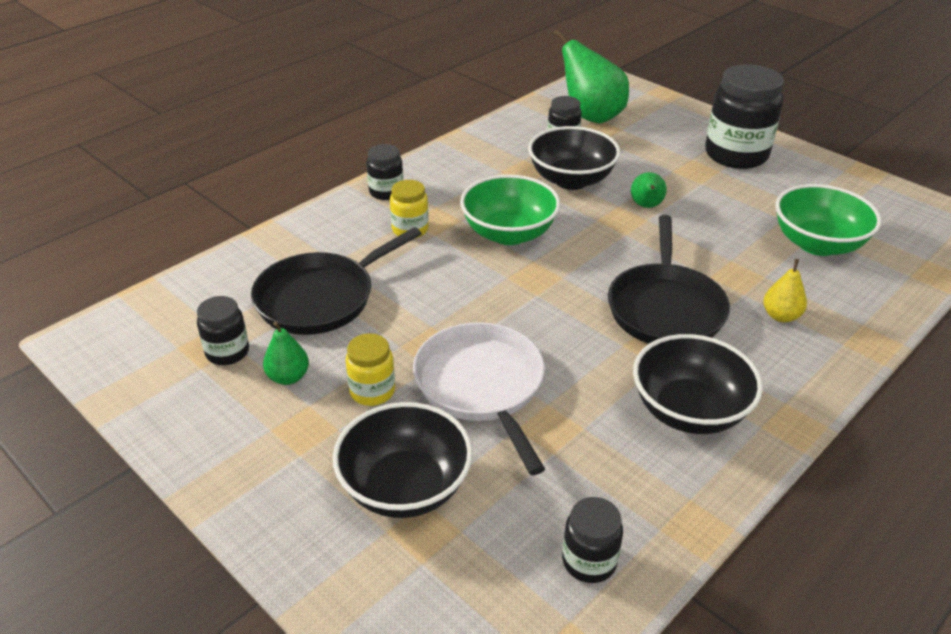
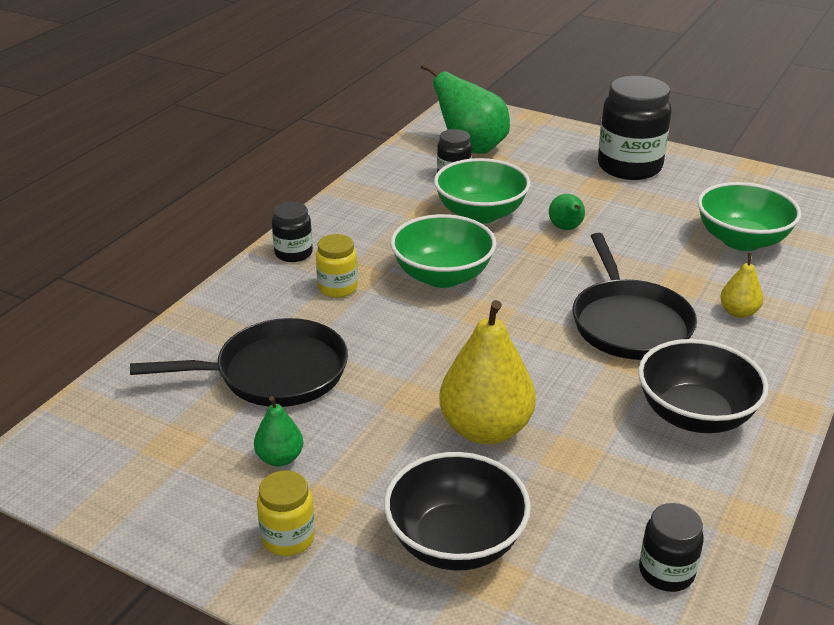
camera: 15 degrees left, 5 degrees down
black jar [197,296,249,365] -> none
black pan [251,227,422,335] -> black pan turned 135 degrees counterclockwise [130,318,348,407]
yellow jar [345,333,395,406] -> yellow jar moved to [257,470,315,556]
white pan [413,322,545,475] -> yellow pear [439,300,536,444]
black bowl [528,126,620,190] -> green bowl [434,158,531,224]

